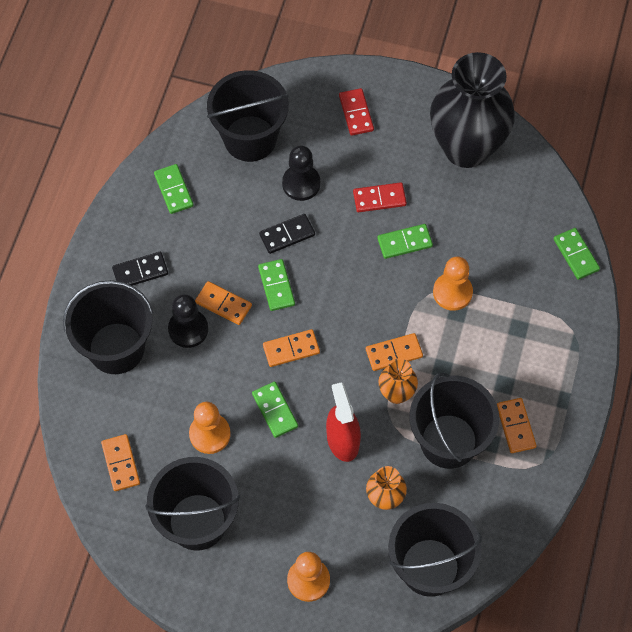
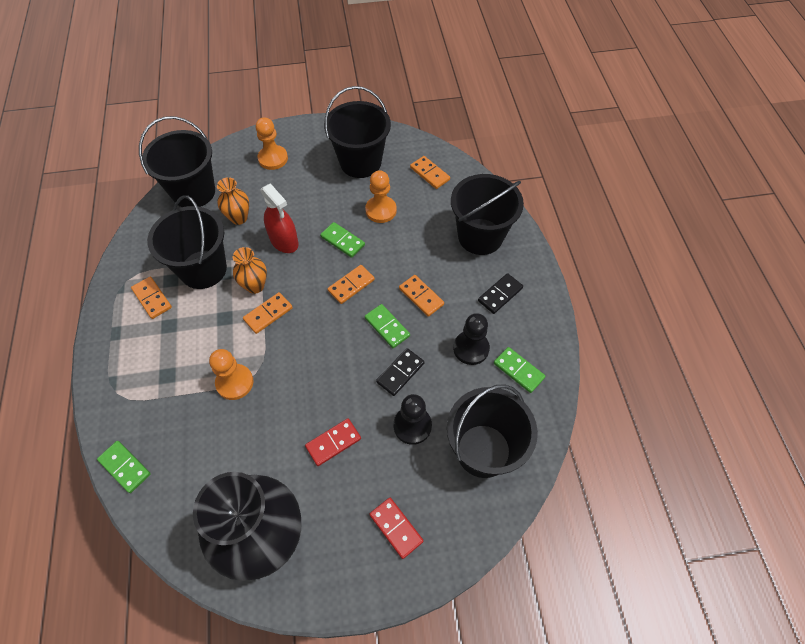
camera: 155 degrees right, 5 degrees down
black pawn [168,294,208,348] -> black pawn moved to [453,313,490,365]
orange domino [195,281,252,325] -> orange domino turned 45 degrees clockwise [399,275,444,317]
green domino [377,224,433,259] -> none

